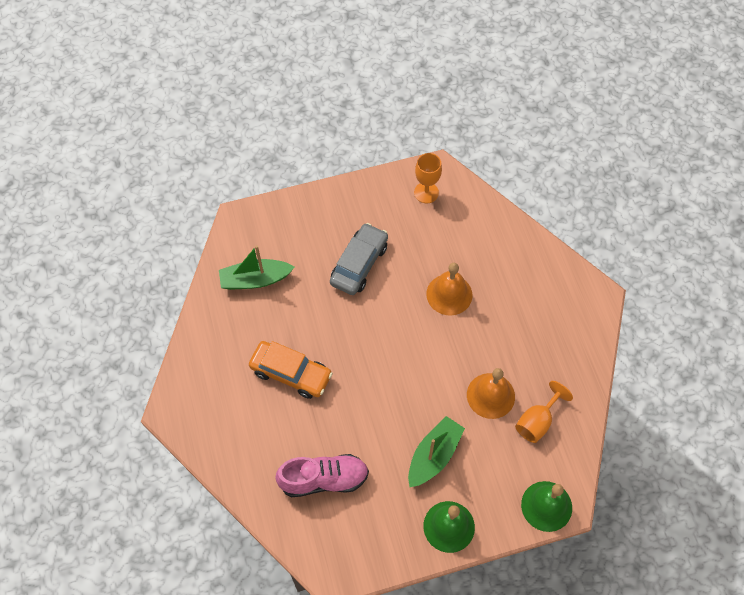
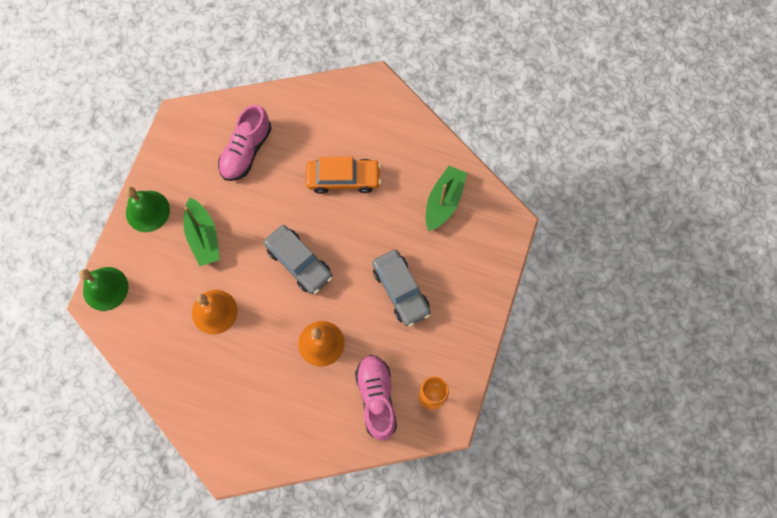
camera: 125 degrees right, 10 degrees up
orange car [249,341,333,399] -> orange car turned 150 degrees counterclockwise [306,157,381,194]
orange goblet [515,381,573,443] -> none
none -> grey car [264,225,333,294]
none -> pink shoe [355,355,397,441]

